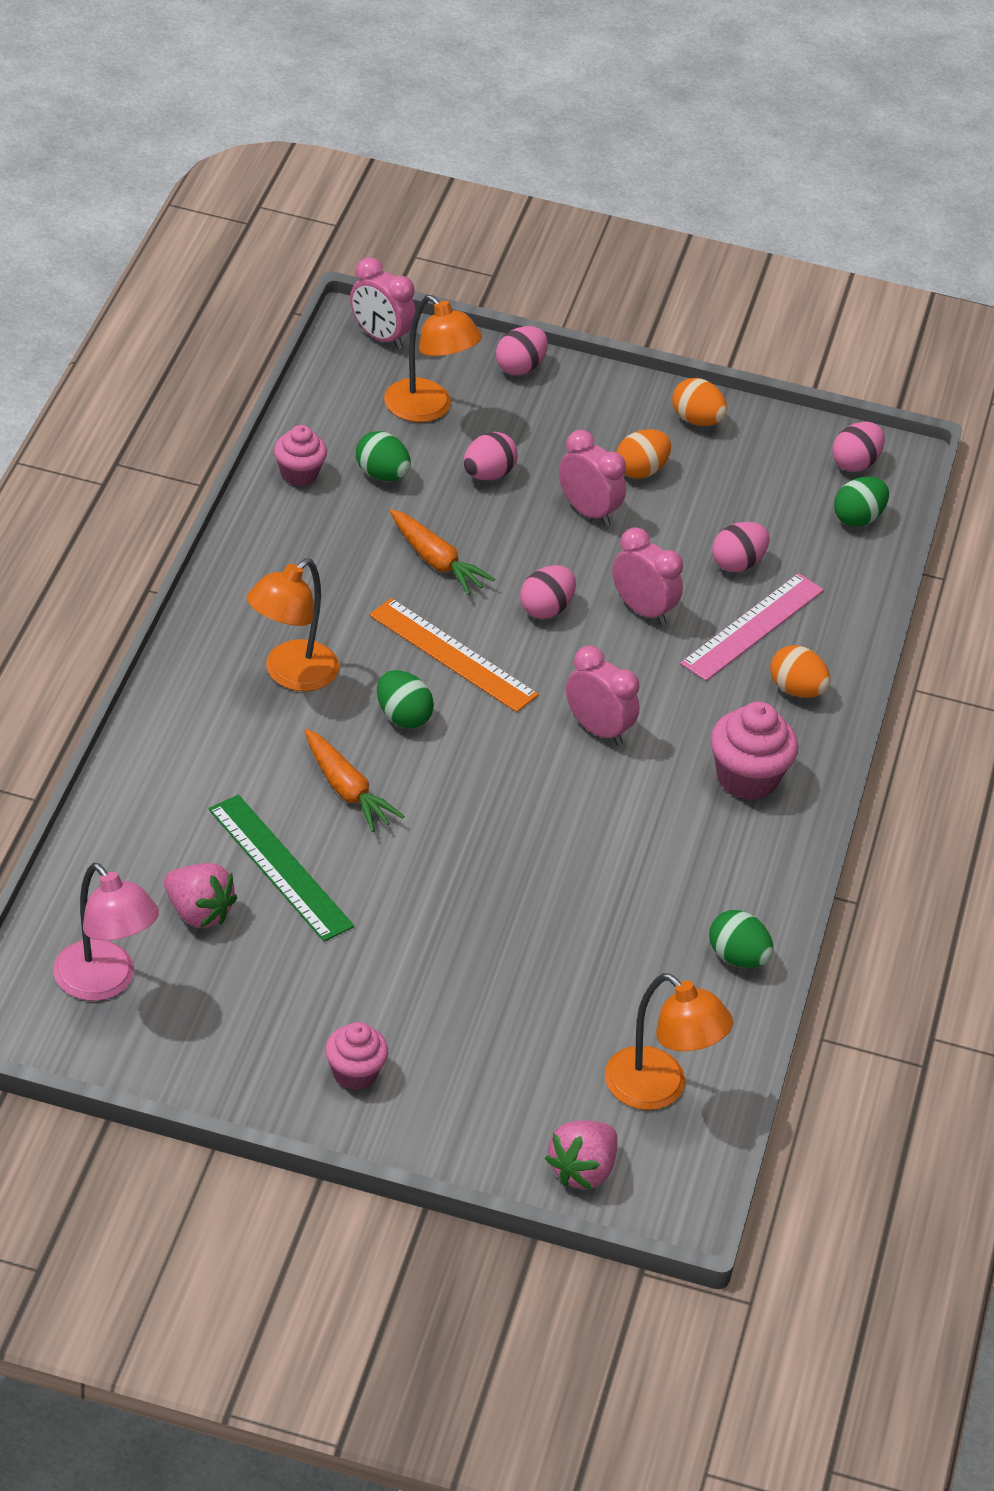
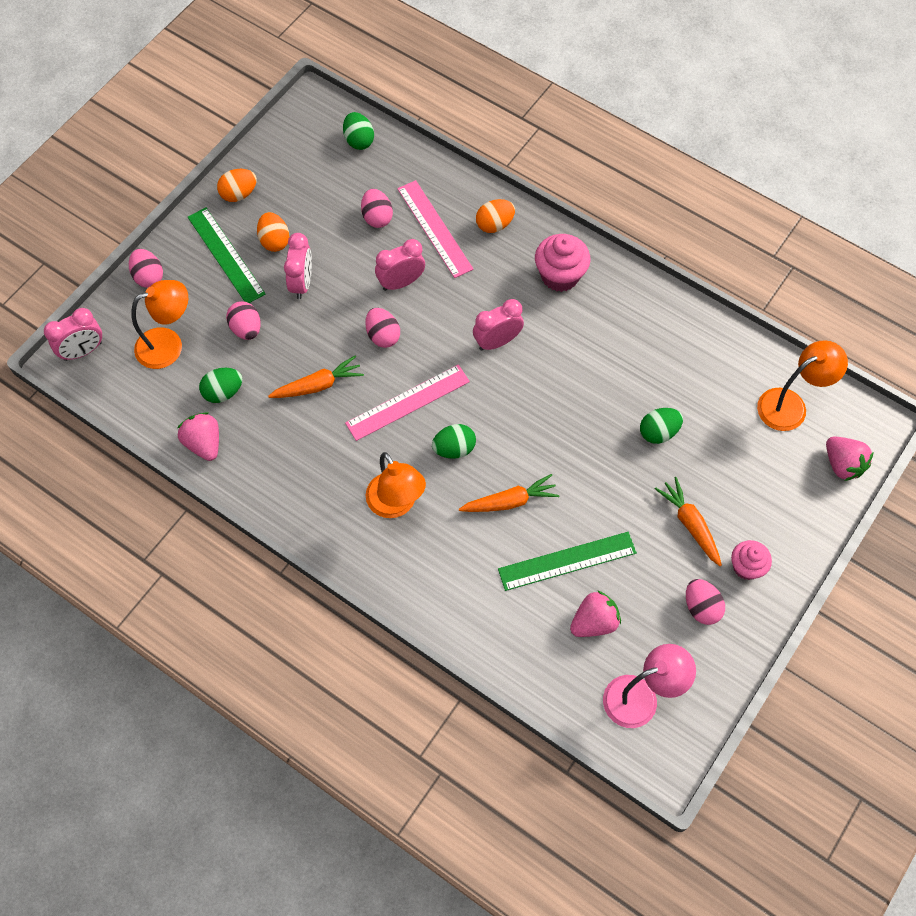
camera: 65 degrees left, 20 degrees up
pink cupcake [274,425,327,486] -> pink strawberry [177,412,219,461]
orange ruler [369,598,539,712] -> pink ruler [345,364,470,441]
pink clock [559,430,626,526] -> pink clock turned 120 degrees clockwise [284,233,312,299]
green egg [709,910,774,968] -> green egg moved to [640,408,683,444]
pink egg [832,422,885,472] -> pink egg moved to [686,579,725,625]
none -> green ruler [188,207,265,303]
none -> orange carrot [655,477,722,566]

